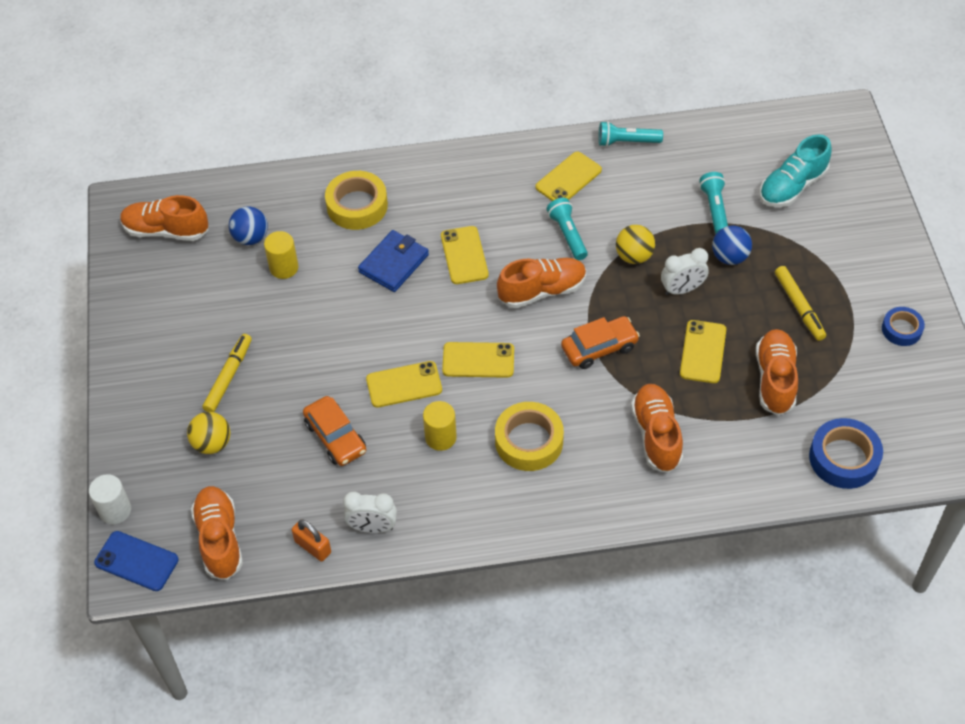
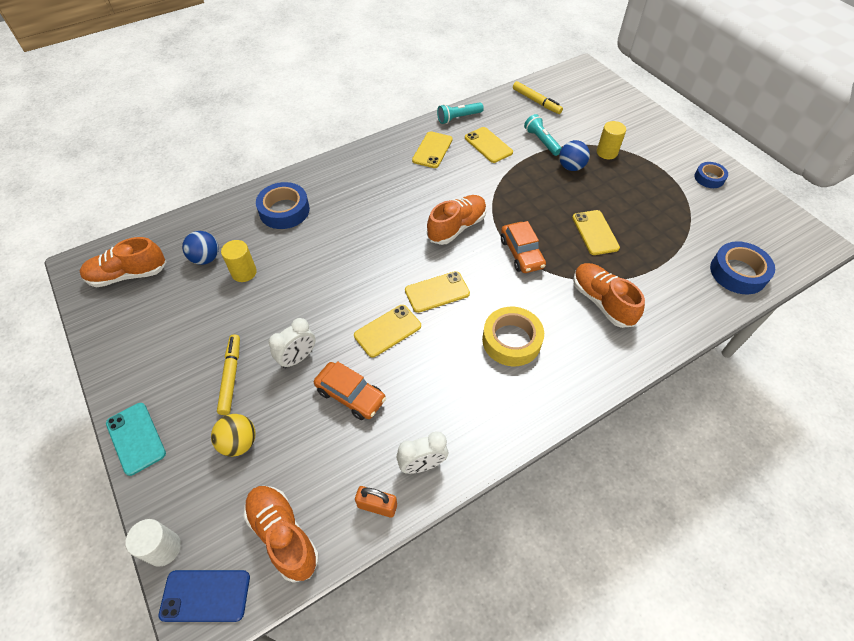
camera: 25 degrees left, 0 degrees up
yellow tape [325,171,388,230] -> blue tape [256,182,310,229]
blue wallet [358,230,429,292] -> none
yellow cylinder [423,401,457,451] -> yellow cylinder moved to [597,121,626,159]
yellow phone [441,226,489,284] -> yellow phone moved to [465,127,513,163]
turquoise flashlight [547,198,588,260] -> none
orange car [561,316,640,369] -> orange car turned 120 degrees clockwise [501,221,546,273]
yellow ball [616,225,655,264] -> none
white clock [661,248,709,295] -> white clock moved to [269,318,315,369]
orange shoe [756,329,798,416] -> none
turquoise shoe [760,134,832,207] -> none
yellow marker [775,266,826,341] -> yellow marker moved to [513,81,563,114]
none -> turquoise phone [106,403,166,476]

